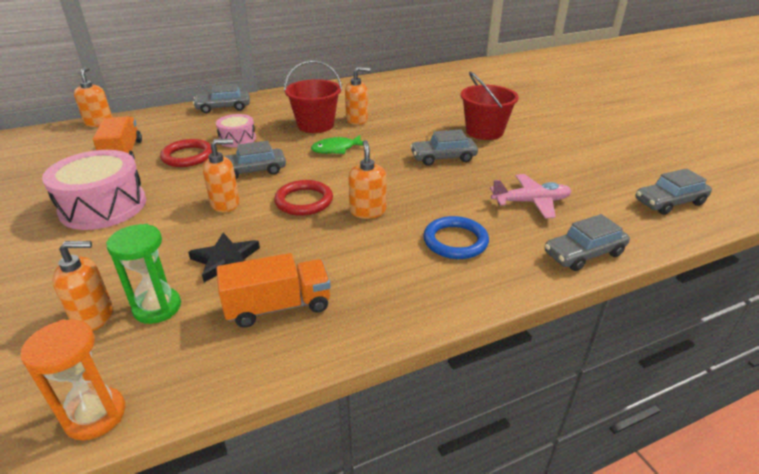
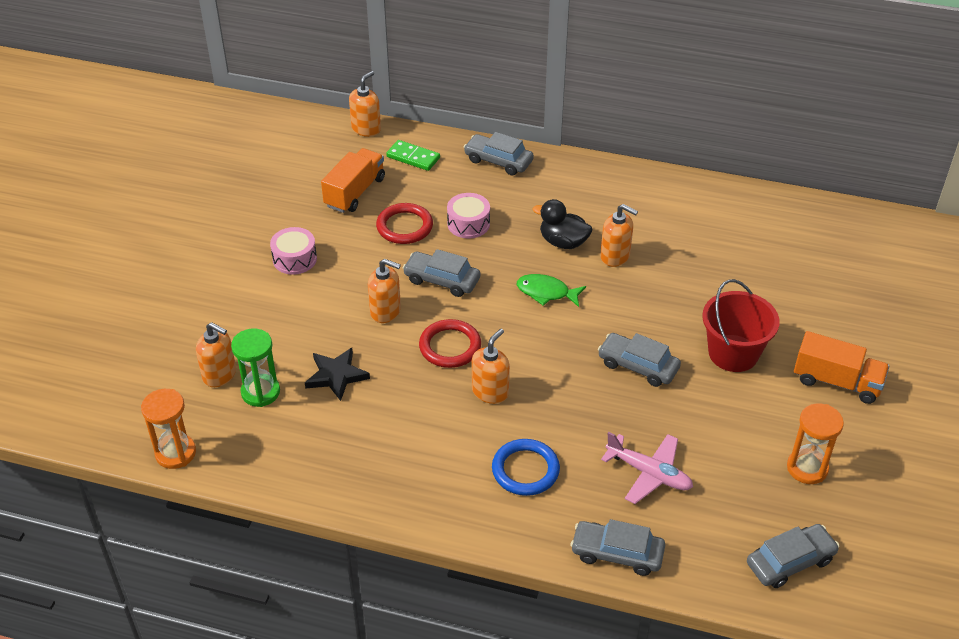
camera: 40 degrees right, 10 degrees up
pink drum [42,150,146,230] -> pink drum [270,227,317,275], size x0.55
orange truck [217,253,331,328] -> orange truck moved to [794,331,890,404]
red bucket [284,60,342,133] -> black duck [533,199,593,249]
grey car [635,168,712,215] -> grey car turned 135 degrees clockwise [747,524,839,588]
none -> green domino [386,140,440,171]
none -> orange hourglass [787,403,844,484]

